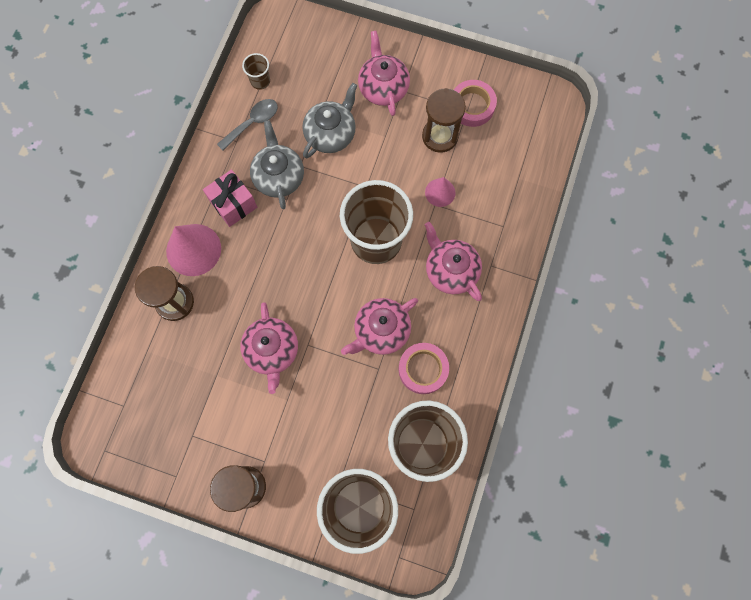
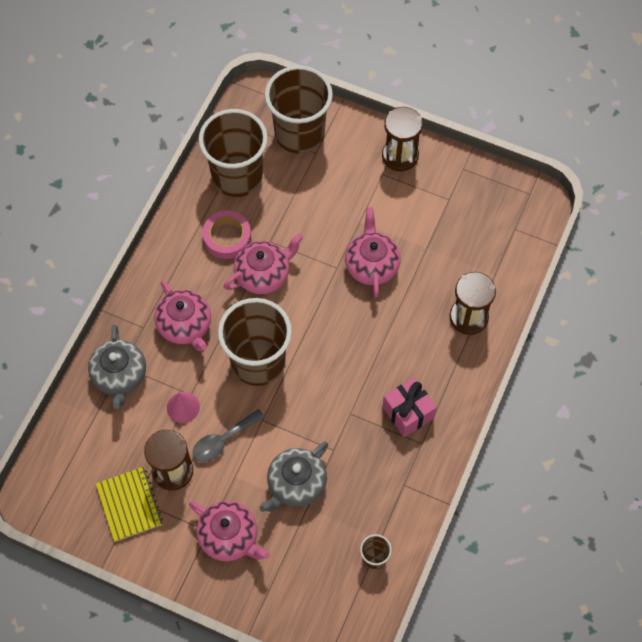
camera: 175 degrees left, 10 degrees down
pink cone [166,224,221,276] -> none
grey spoon [217,99,278,151] -> grey spoon moved to [193,409,265,462]
grey teapot [250,120,304,209] -> grey teapot moved to [88,325,146,409]
pink teapot [358,31,410,116] -> pink teapot turned 45 degrees counterclockwise [189,501,270,561]
pink tape [454,80,497,127] -> yellow notebook [96,467,163,542]

